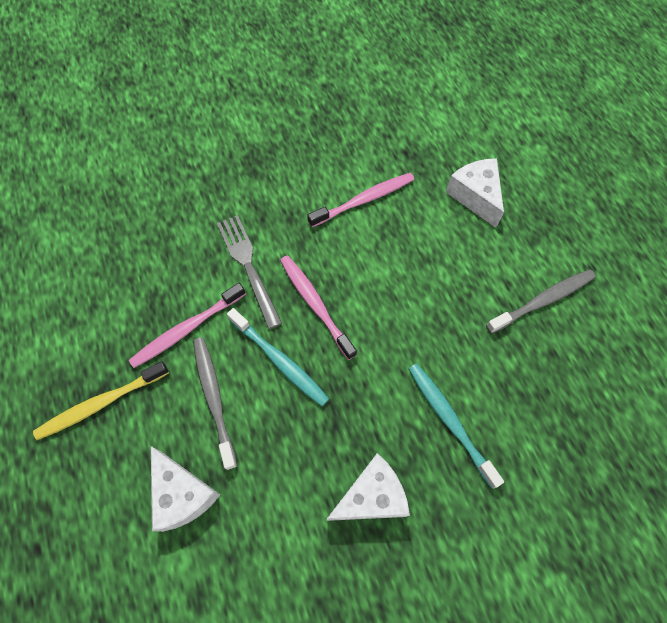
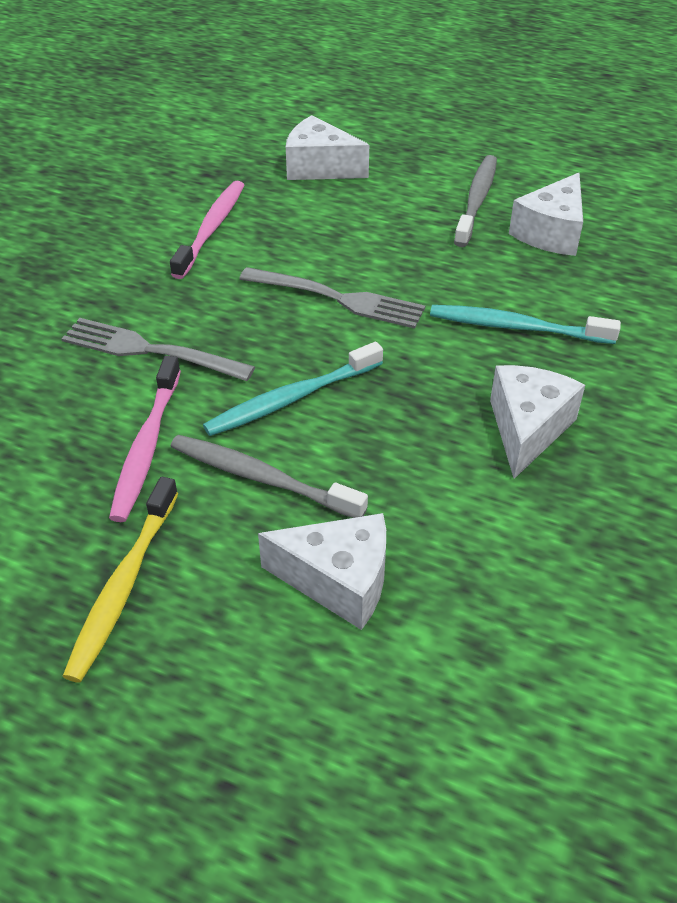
camera: 45 degrees left, 20 degrees down
turquoise toothbrush [227,308,329,406] -> turquoise toothbrush turned 150 degrees clockwise [203,342,383,436]
pink toothbrush [280,255,357,360] -> none
none -> grey fork [239,267,425,329]
none -> white cheese [509,173,583,256]

